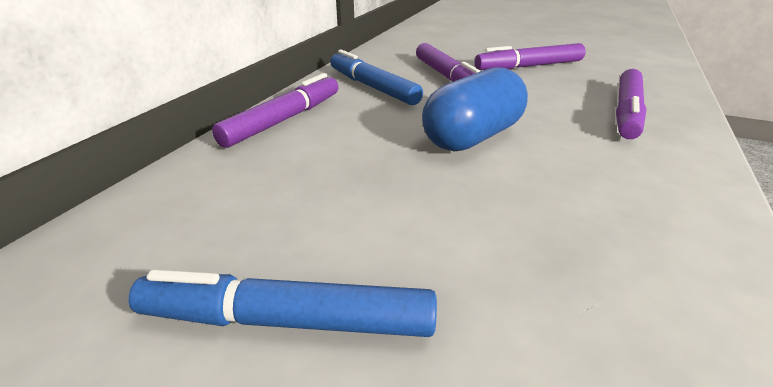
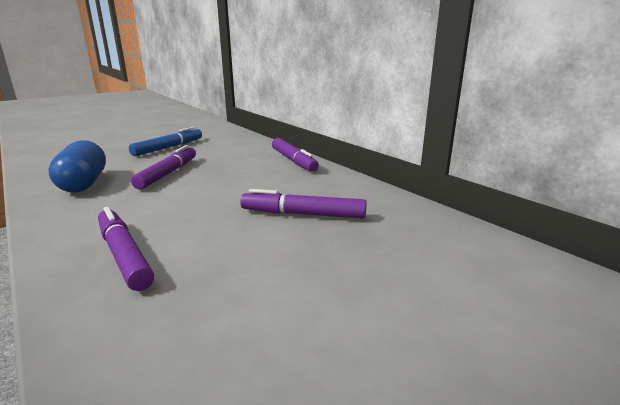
camera: 120 degrees right, 10 degrees down
blue marker [330,50,423,105] -> none
blue capsule [422,67,528,152] -> blue capsule moved to [48,140,106,193]
purple marker [475,43,586,70] -> purple marker moved to [131,145,196,190]

